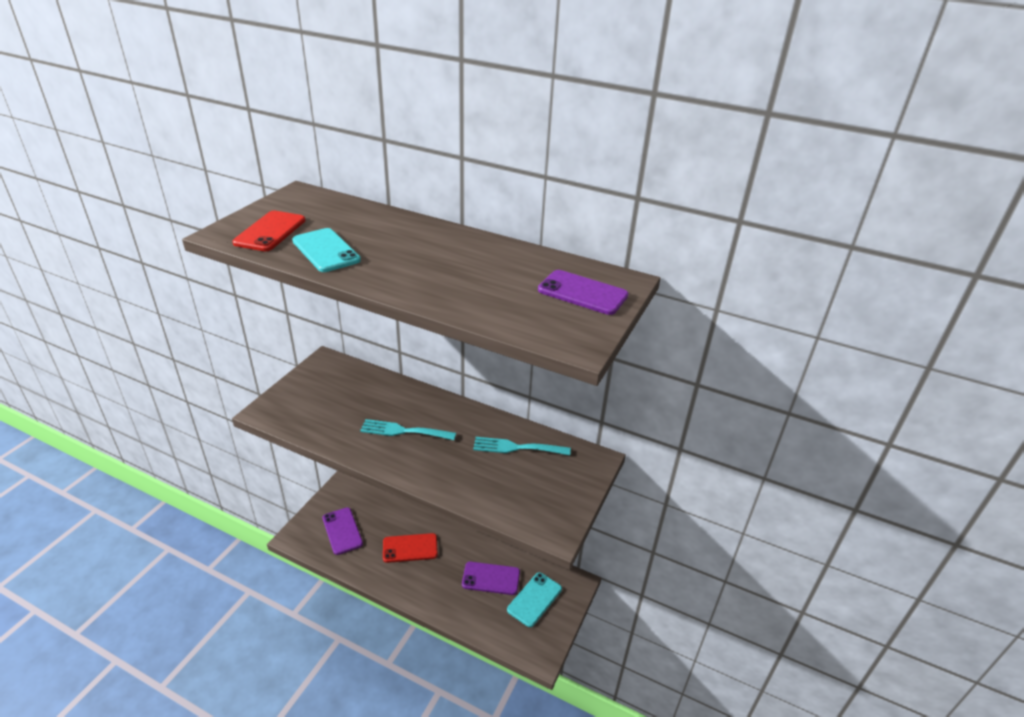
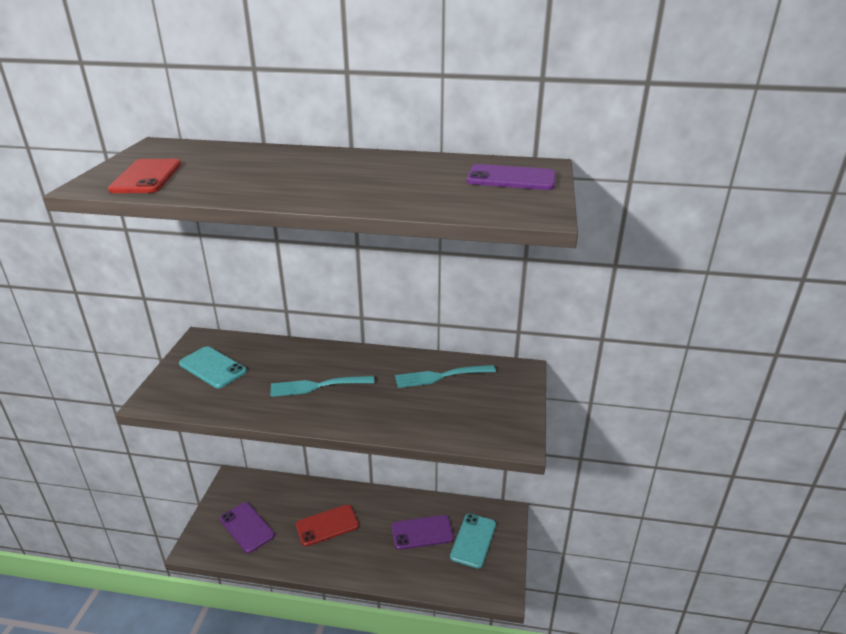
camera: 15 degrees left, 5 degrees down
turquoise phone [292,228,361,272] -> turquoise phone moved to [179,346,247,388]

